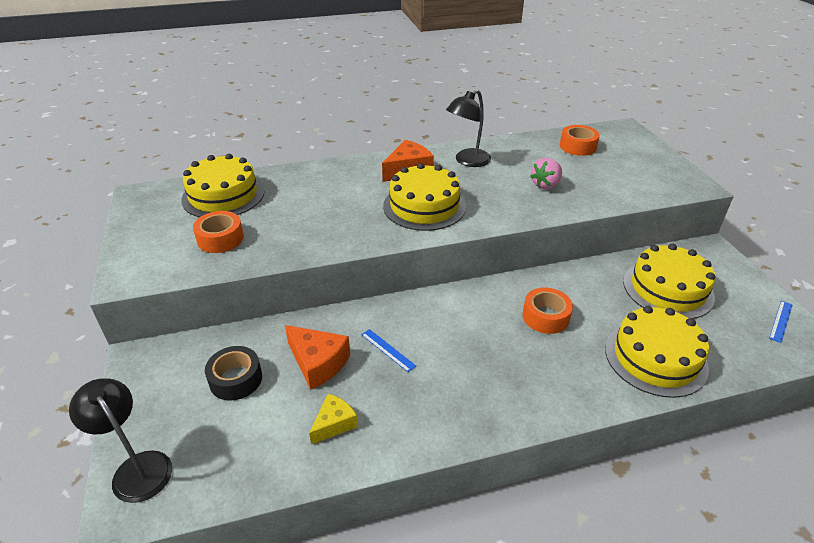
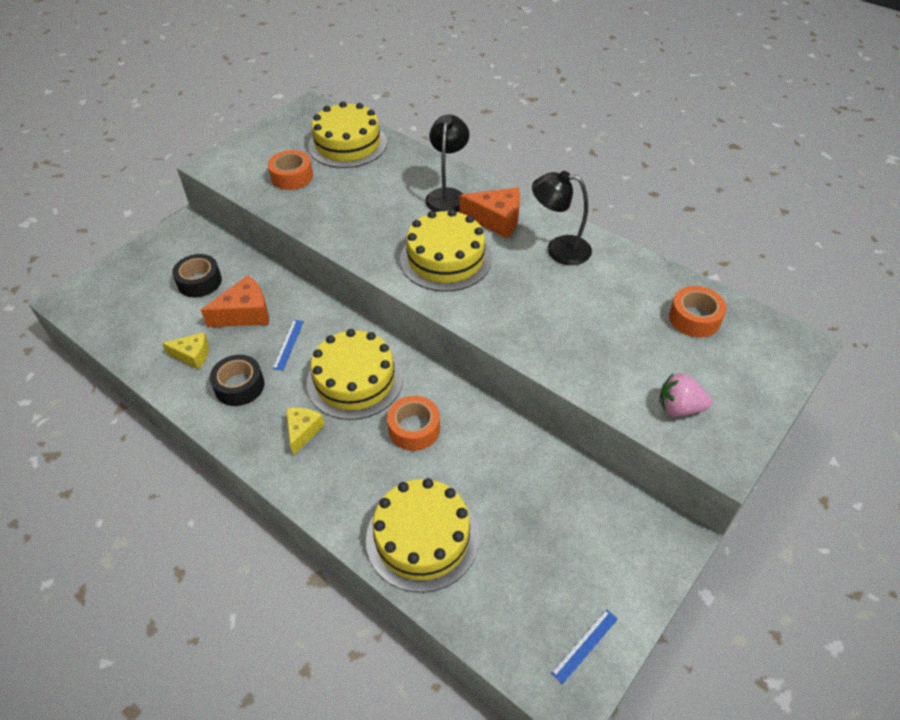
camera: 55 degrees right, 10 degrees up
black lamp [69,378,172,503] -> black lamp moved to [425,115,469,212]
orange cheese [285,325,350,390] -> orange cheese turned 120 degrees counterclockwise [201,275,269,327]
pink strawberry [530,158,562,190] -> pink strawberry moved to [659,373,712,417]
yellow cake [623,244,716,319] -> yellow cake moved to [307,329,403,420]
blue ruler [769,301,793,343] -> blue ruler turned 45 degrees counterclockwise [551,609,618,684]
none -> black tape [210,355,264,406]
none -> yellow cheese [286,408,325,455]

